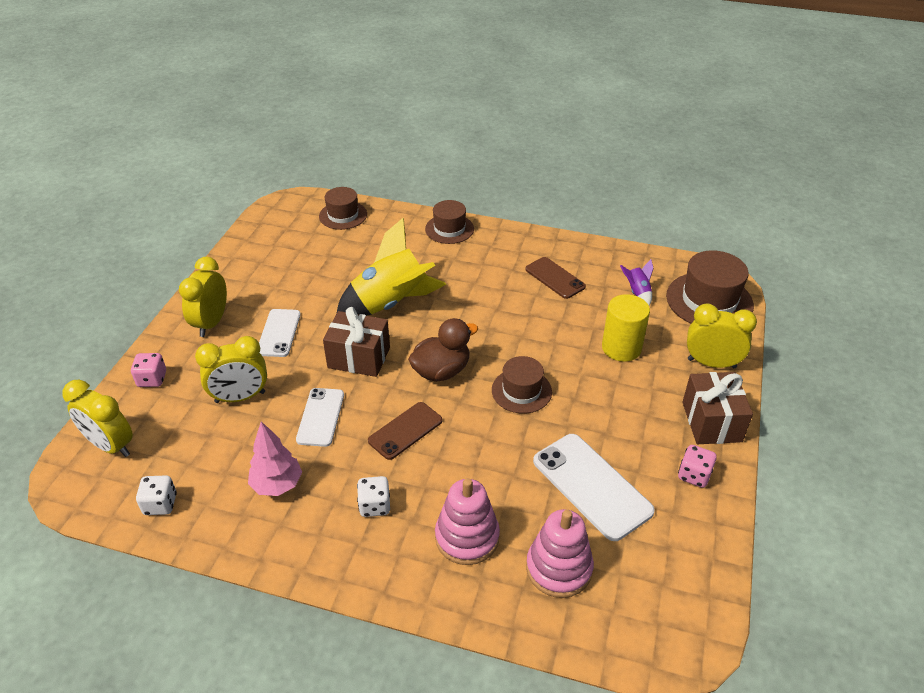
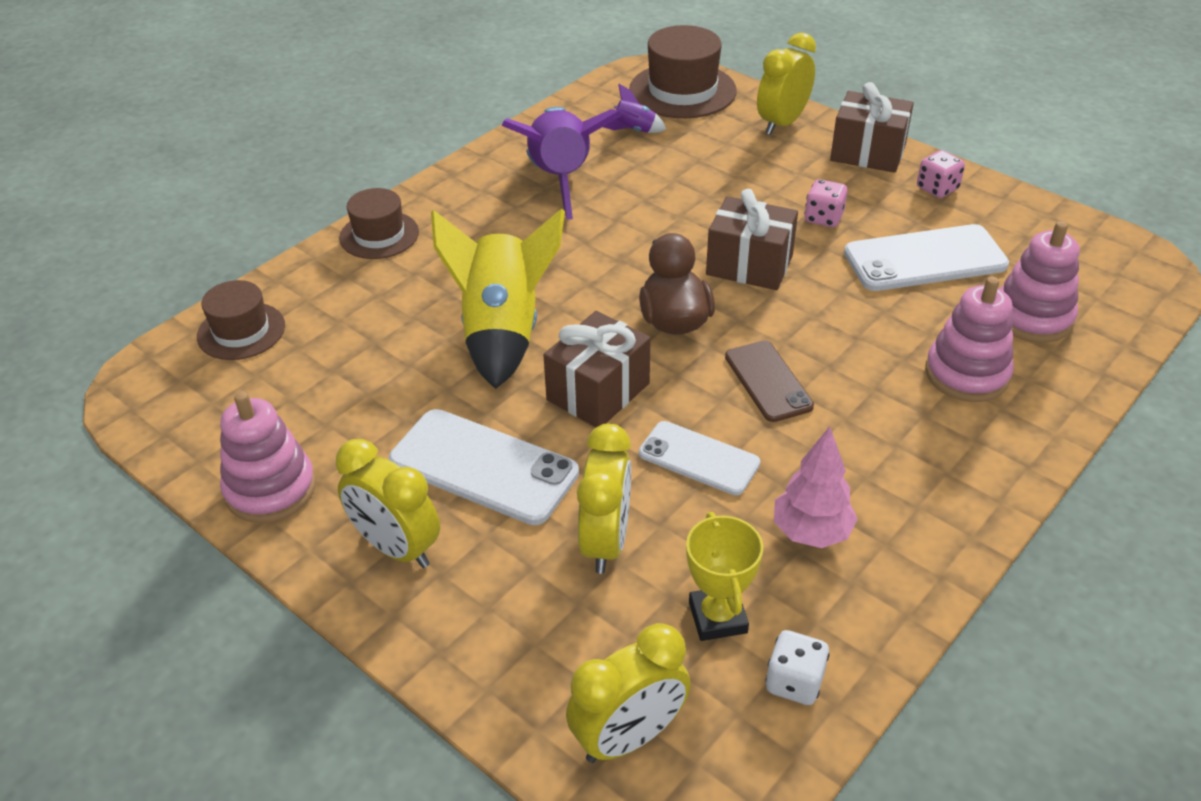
camera: 65 degrees left, 0 degrees up
pink dice [131,353,166,387] -> pink dice moved to [804,179,847,227]
white phone [259,309,301,357] -> white phone [389,409,579,525], size x1.58
white dice [357,476,390,517] -> none
brown hat [492,356,552,414] -> brown gift [706,189,798,290]
brown phone [525,257,586,299] -> purple rocket [502,107,622,220]
yellow cylinder [602,294,650,362] -> none
none -> pink stacking toy [220,391,316,523]
none -> yellow trophy [686,512,763,641]

